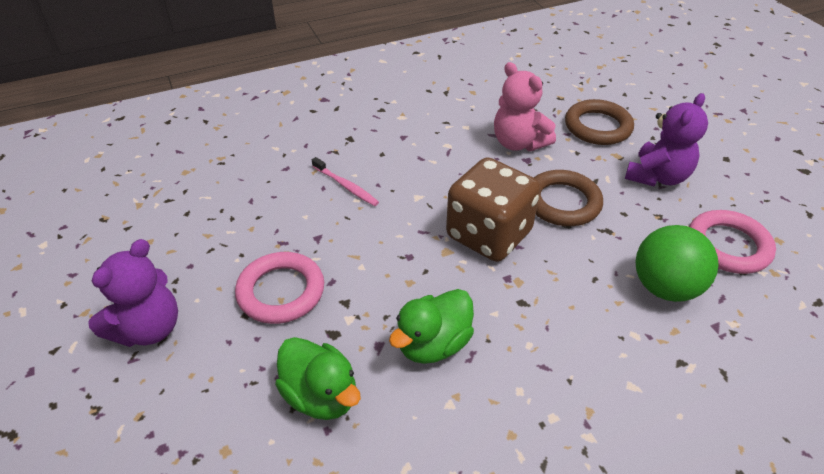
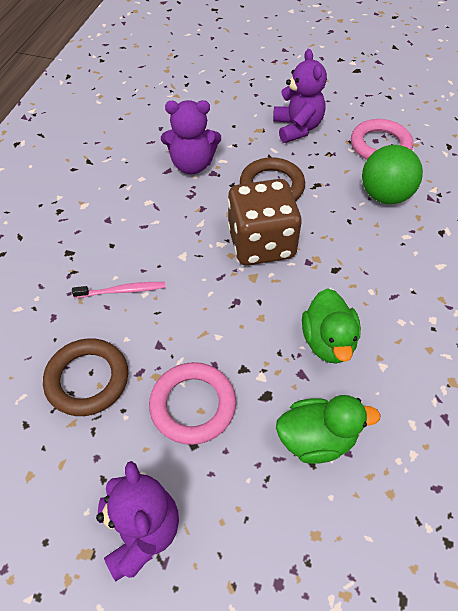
camera: 50 degrees left, 10 degrees up
pink teddy bear [494,62,556,151] -> purple teddy bear [161,100,221,174]
brown ring [565,99,634,145] -> brown ring moved to [43,338,128,416]

